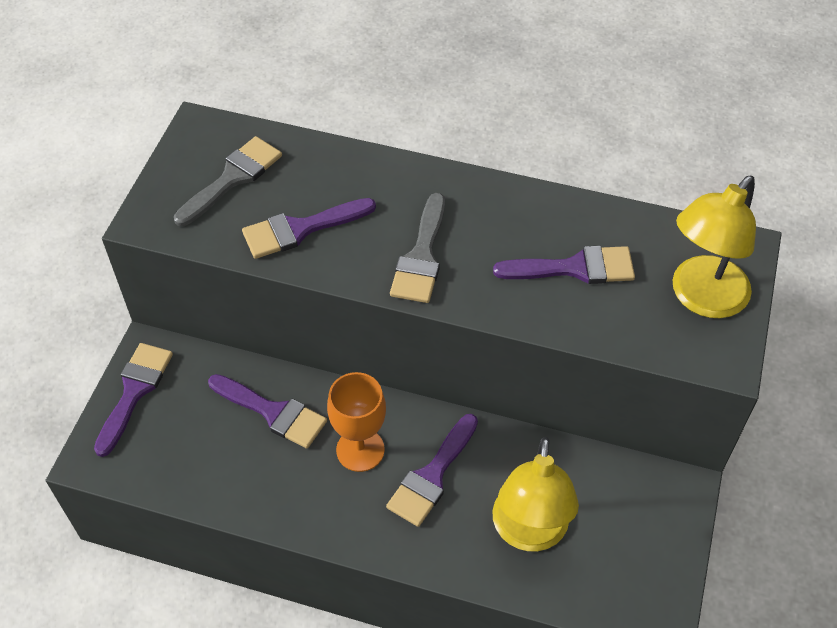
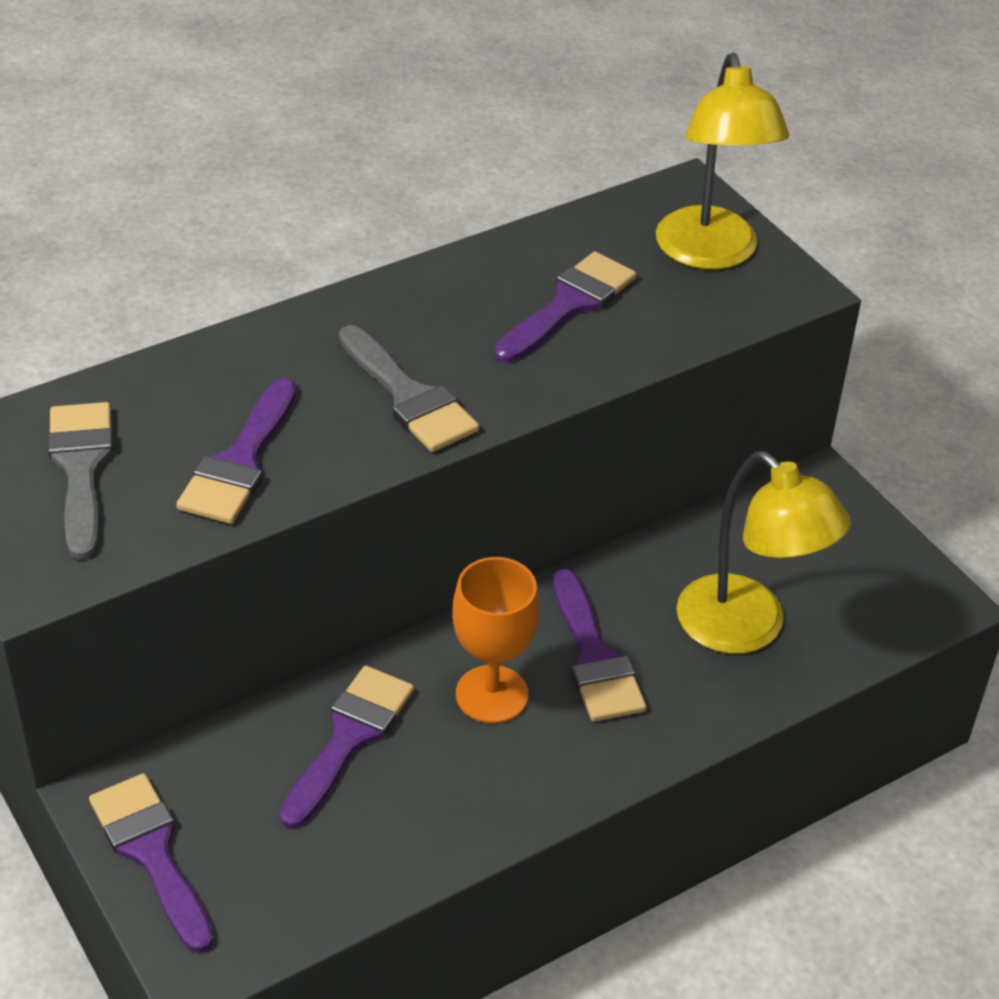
camera: 50 degrees left, 10 degrees down
purple brush [208,374,327,449] -> purple brush turned 45 degrees counterclockwise [279,665,414,829]

